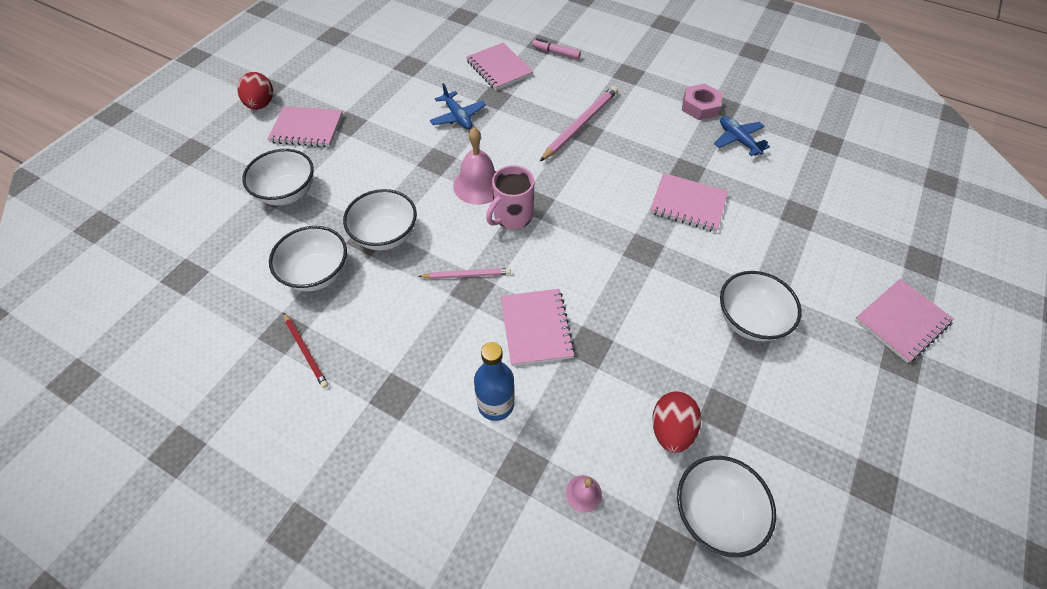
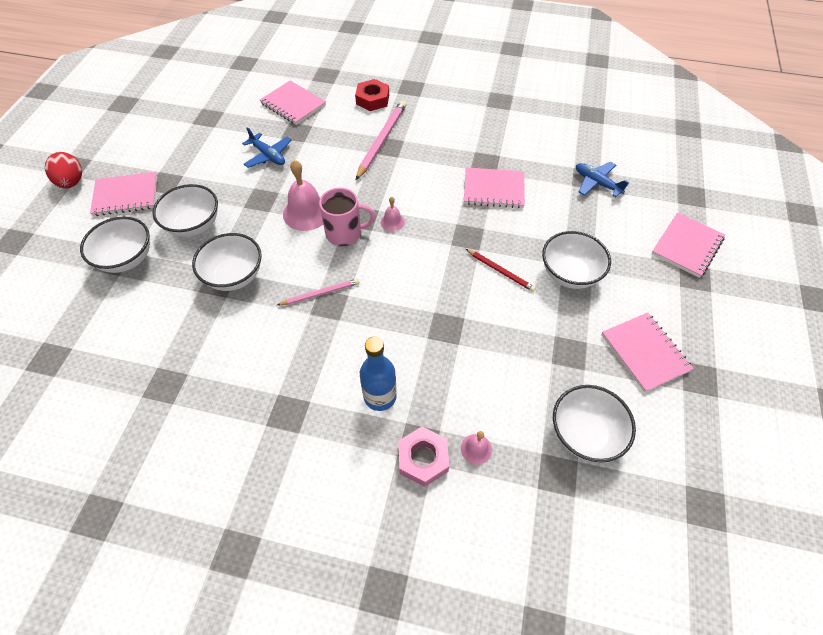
camera: 15 degrees left, 0 degrees up
white bowl [269,226,347,291] -> white bowl moved to [152,184,218,237]
red pencil [283,312,328,388] -> red pencil moved to [466,249,536,292]
pink mug [486,165,535,229] -> pink mug turned 120 degrees counterclockwise [319,188,376,246]
pink notebook [500,289,575,366] -> pink notebook moved to [602,312,694,393]
pink marker [532,38,581,59] -> none
red egg [652,392,701,453] -> none
pink nut [682,84,722,120] -> pink nut moved to [398,427,449,487]
blue plane [714,116,770,156] -> blue plane moved to [576,162,629,197]
none -> red nut [355,79,389,111]
none -> pink bell [381,197,405,231]

